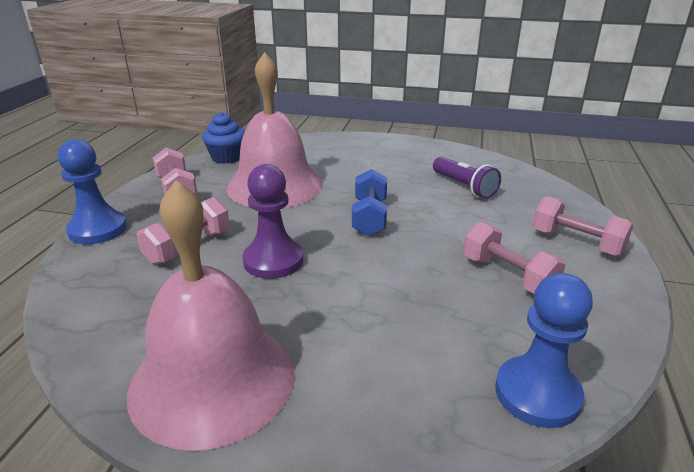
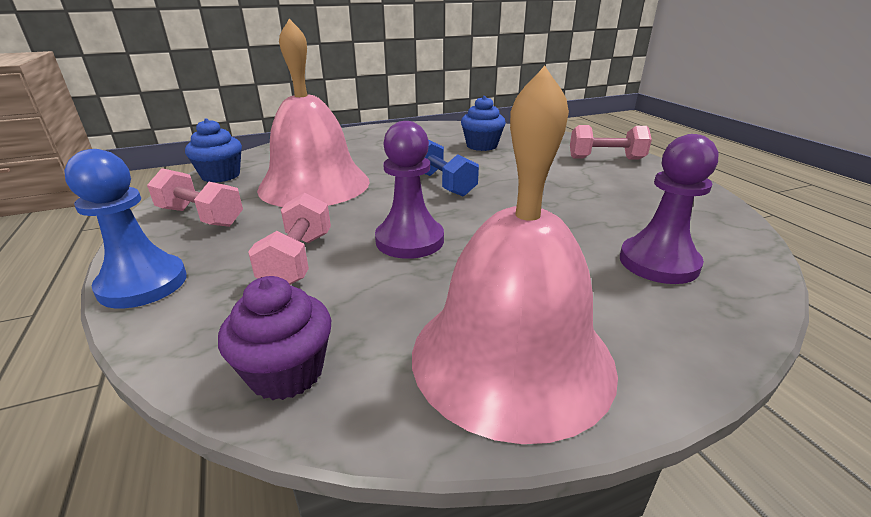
camera: 35 degrees left, 0 degrees up
purple flashlight [433,157,501,199] -> blue cupcake [461,96,506,151]
pink dumbbell [463,221,566,294] -> none
blue pawn [495,273,593,428] -> none
none -> purple cupcake [218,276,331,400]
none -> purple pawn [620,134,718,284]

